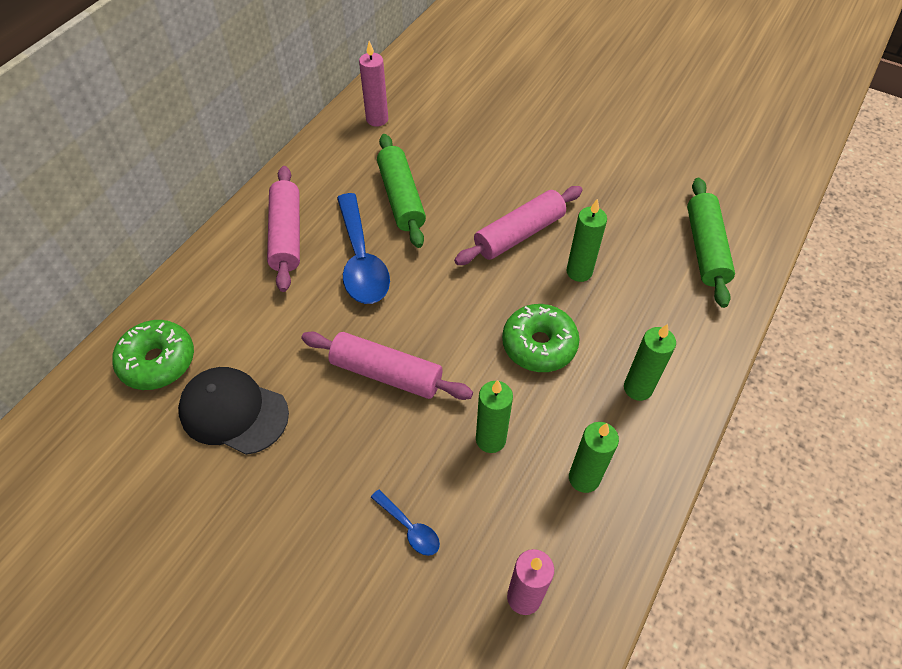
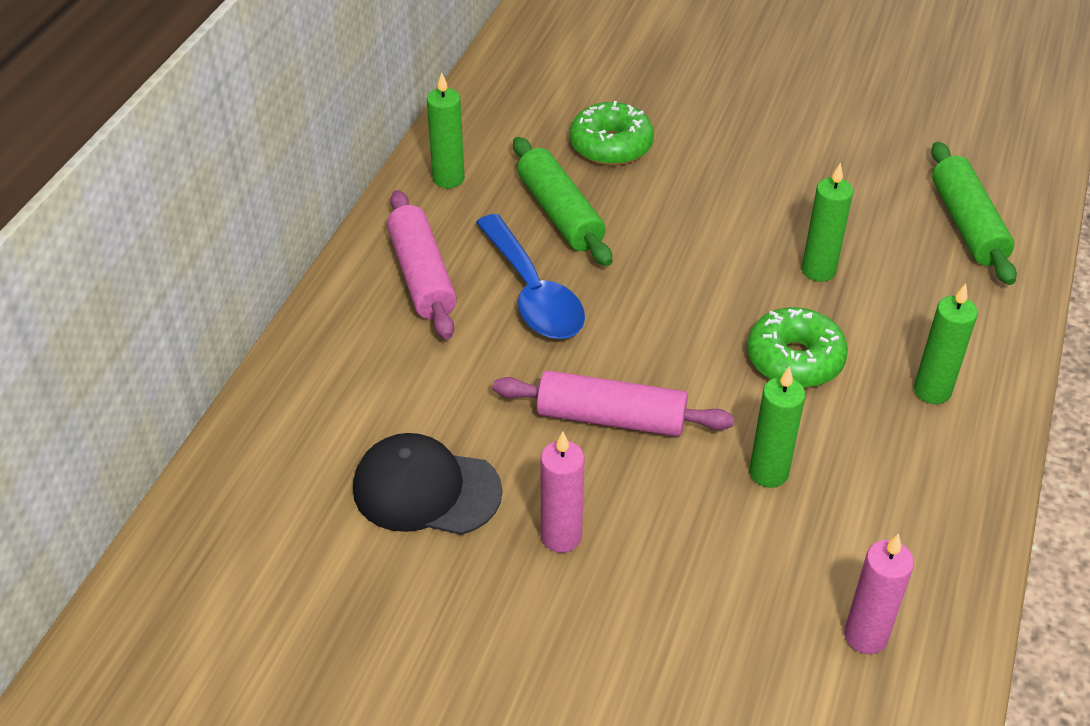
camera: 10 degrees left, 10 degrees down
green donut [112,320,194,390] -> green donut moved to [570,101,654,166]
pink candle [359,41,388,127] -> pink candle moved to [541,432,585,553]
blue spoon [371,490,440,556] -> none
pink rolling pin [454,186,583,265] -> none
green candle [569,422,619,493] -> green candle moved to [427,72,465,188]

